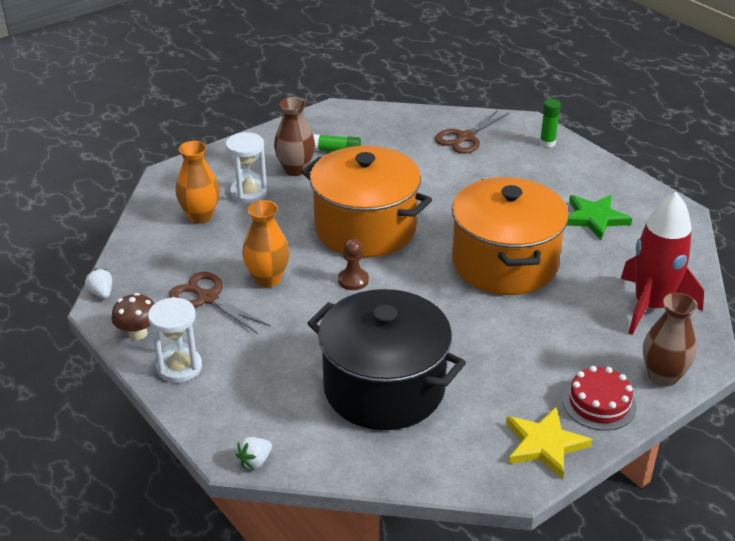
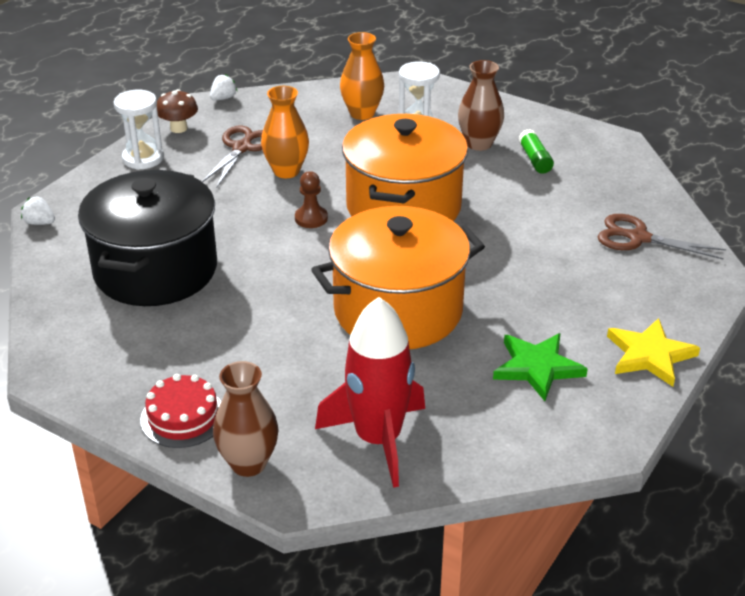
camera: 70 degrees right, 0 degrees up
yellow star [506,407,592,479] -> yellow star moved to [607,318,700,387]
green glue stick [540,99,561,147] -> none

